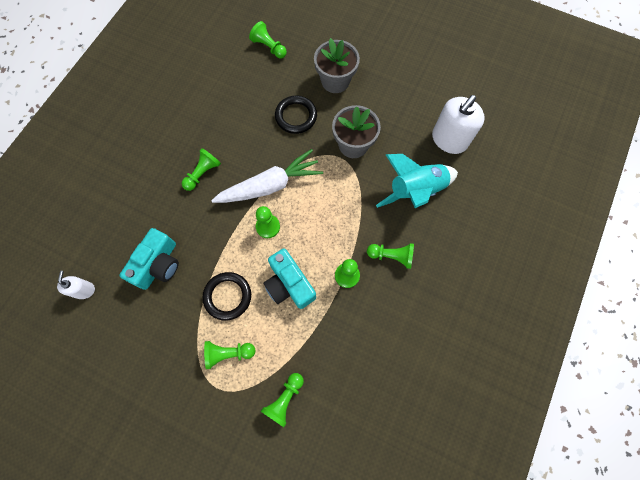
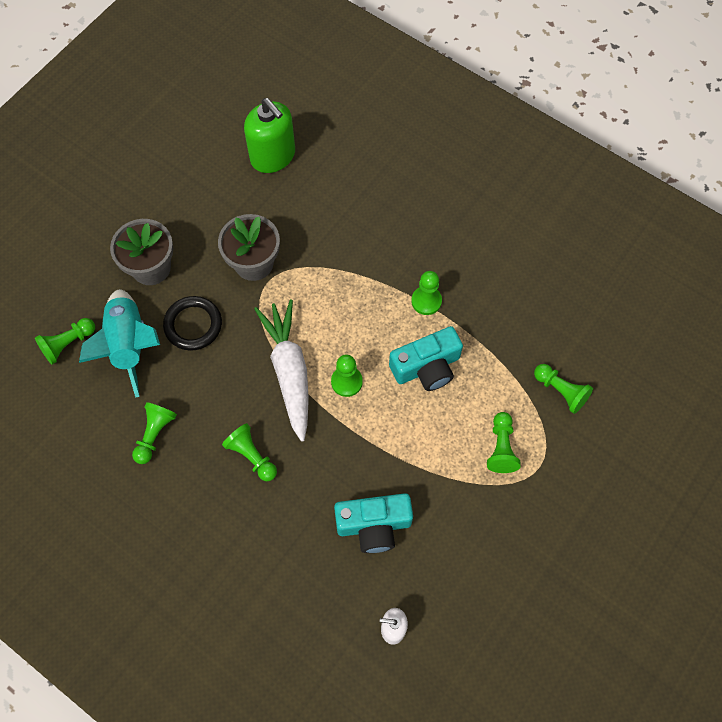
camera: 80 degrees left, 5 degrees down
turquoise camera [120,228,179,290] -> turquoise camera turned 135 degrees clockwise [334,493,413,553]
black ring [203,272,251,321] -> none
green pawn [367,243,414,269] -> green pawn moved to [132,402,177,464]
turquoise rocket [376,154,458,208] -> turquoise rocket moved to [79,289,160,398]
white soap dispenser [432,95,485,154] -> green soap dispenser [244,98,295,173]

